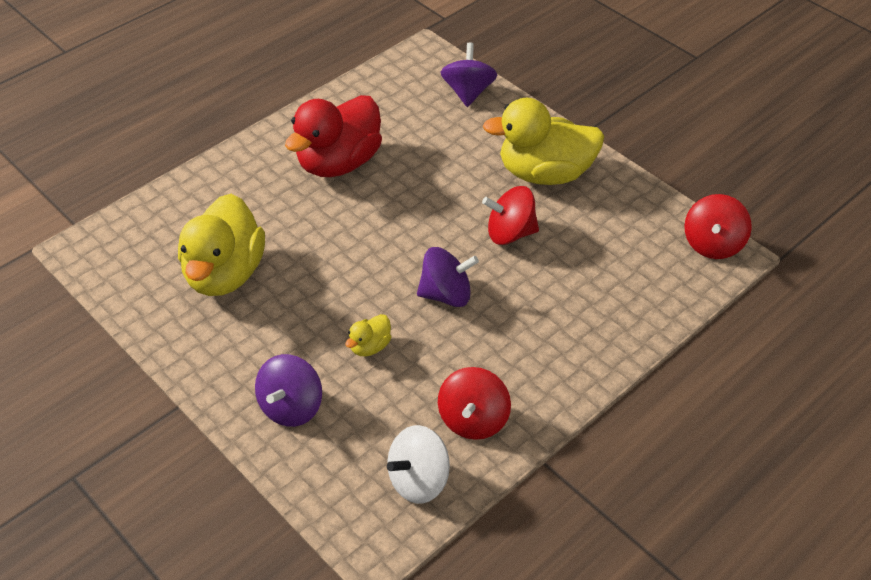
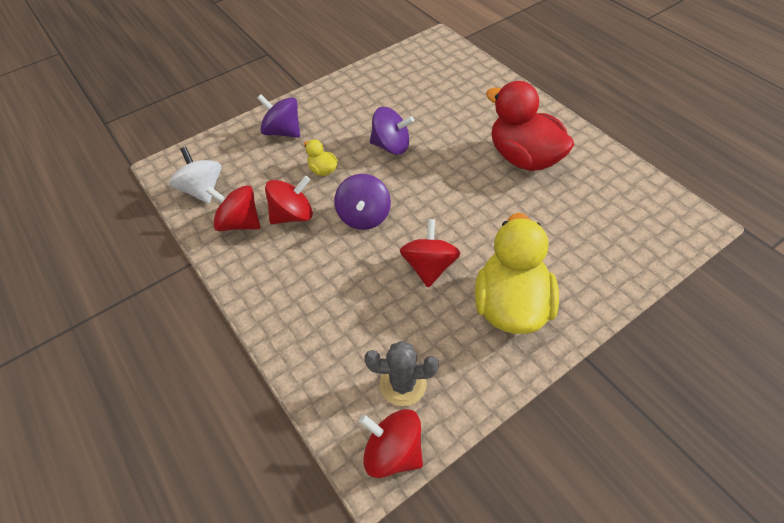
camera: 100 degrees right, 5 degrees up
yellow duck [178,194,265,296] -> none
purple spinning top [440,43,497,107] -> purple spinning top moved to [370,107,414,155]
none -> red spinning top [265,176,313,224]
none -> grey cactus [365,341,439,406]

